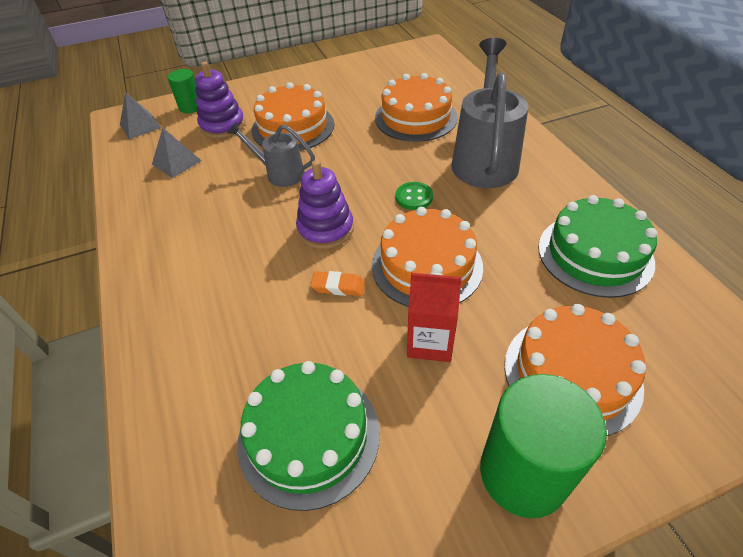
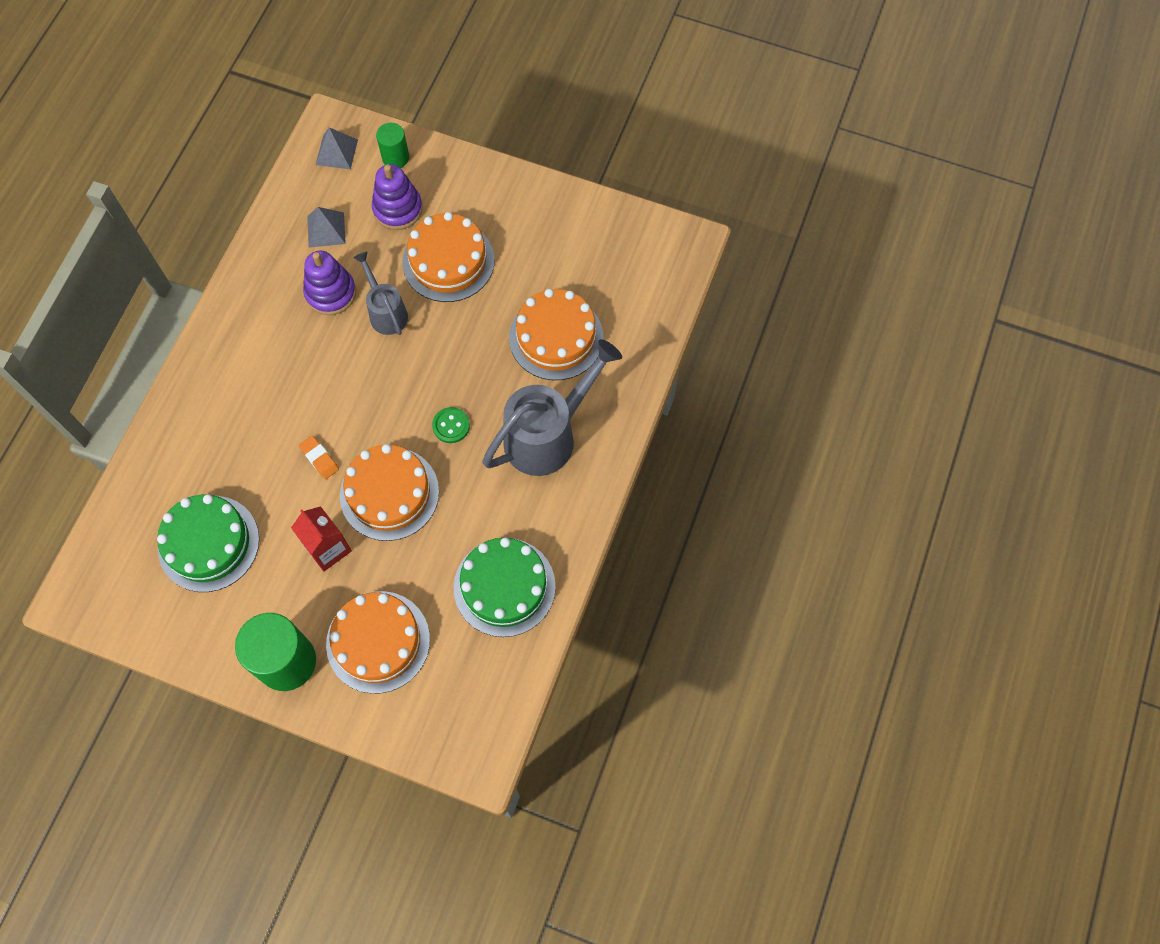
camera: 40 degrees right, 20 degrees up
purple stacking toy [296,160,354,249] -> purple stacking toy moved to [303,251,356,315]

